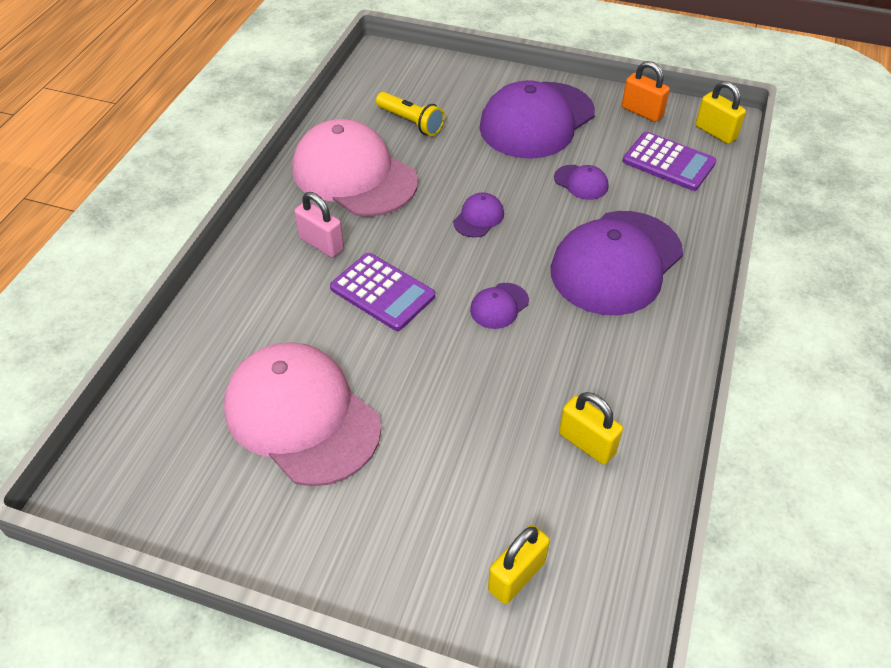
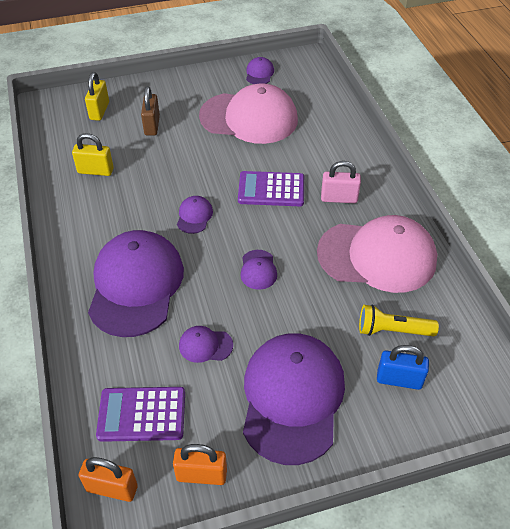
camera: 145 degrees right, 0 degrees up
yellow padlock [695,81,746,144] -> orange padlock [79,457,138,502]
none -> brown padlock [141,86,160,136]
none -> purple cap [246,57,274,84]
none -> blue padlock [377,345,429,390]

